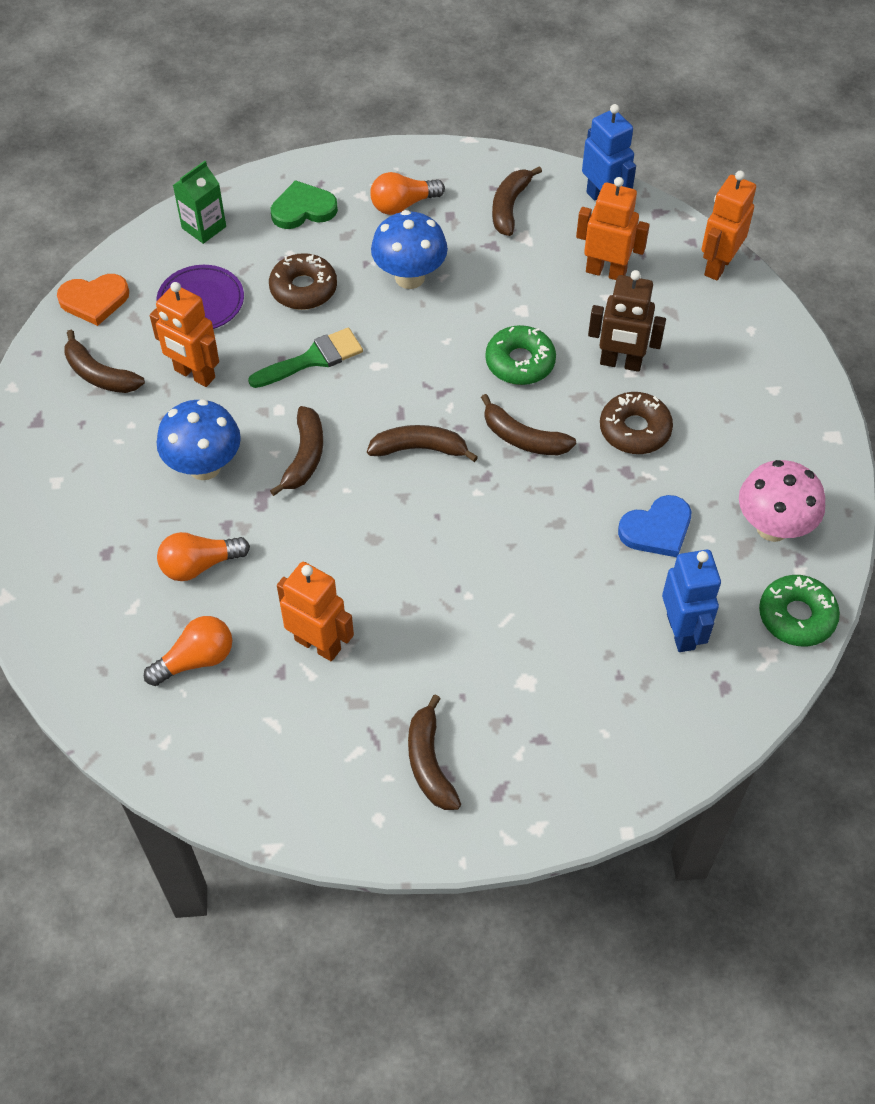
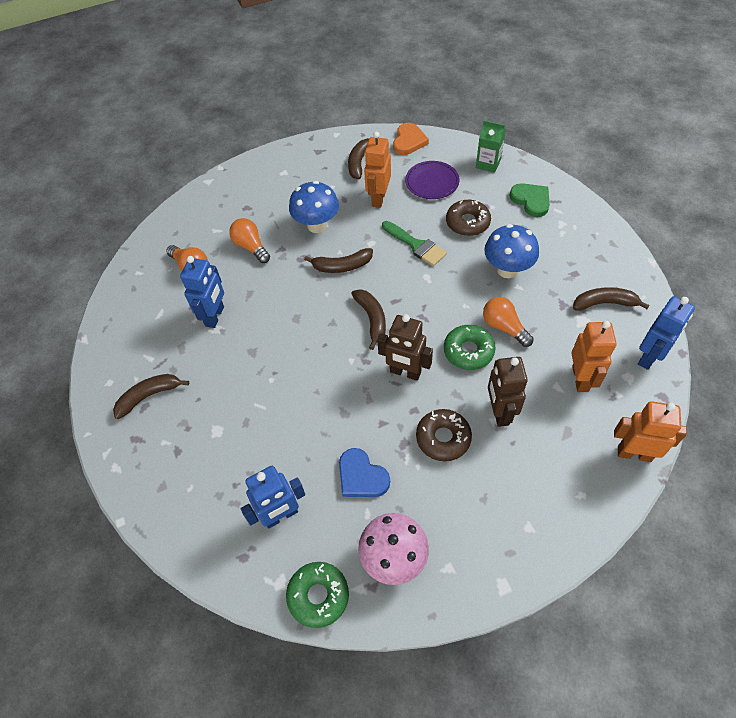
camera: 75 degrees right, 0 degrees up
orange heart [57,274,129,326] -> orange heart turned 135 degrees counterclockwise [393,123,429,155]
orange robot [277,562,354,661] -> blue robot [180,256,224,328]
orange light bulb [370,172,445,215] -> orange light bulb moved to [483,297,534,347]
brown banana [481,394,576,455] -> brown robot [377,314,433,381]

